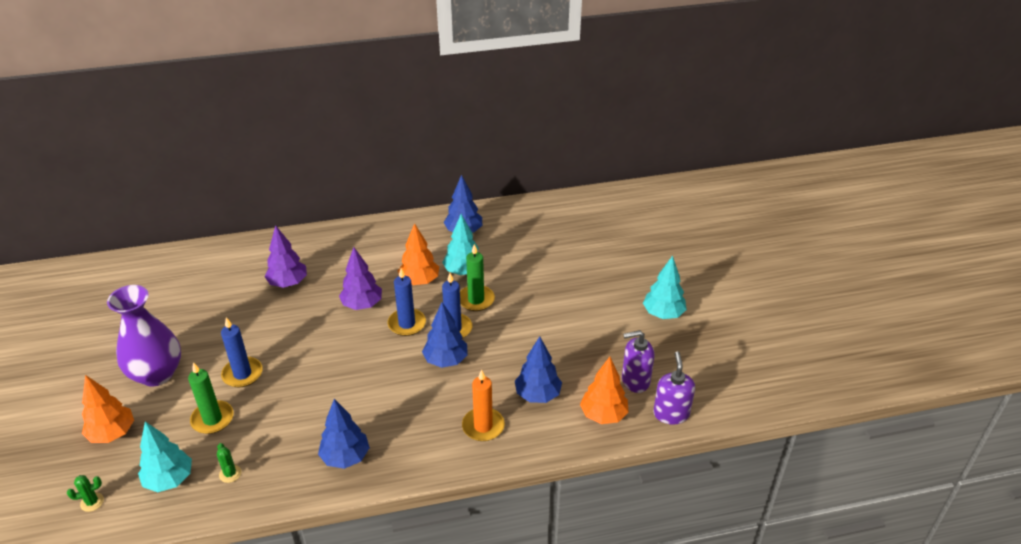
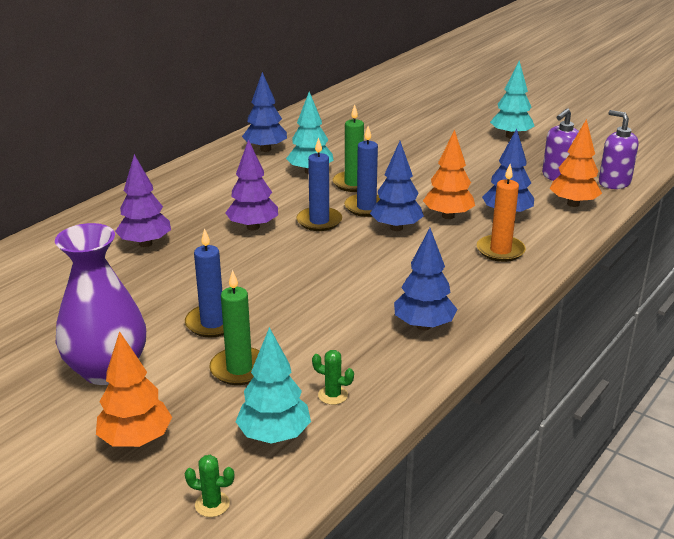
camera: 40 degrees left, 10 degrees down
green cactus [67,475,104,512] -> green cactus turned 75 degrees clockwise [185,455,234,517]
orange tree [398,223,439,285] -> orange tree moved to [423,130,475,219]

